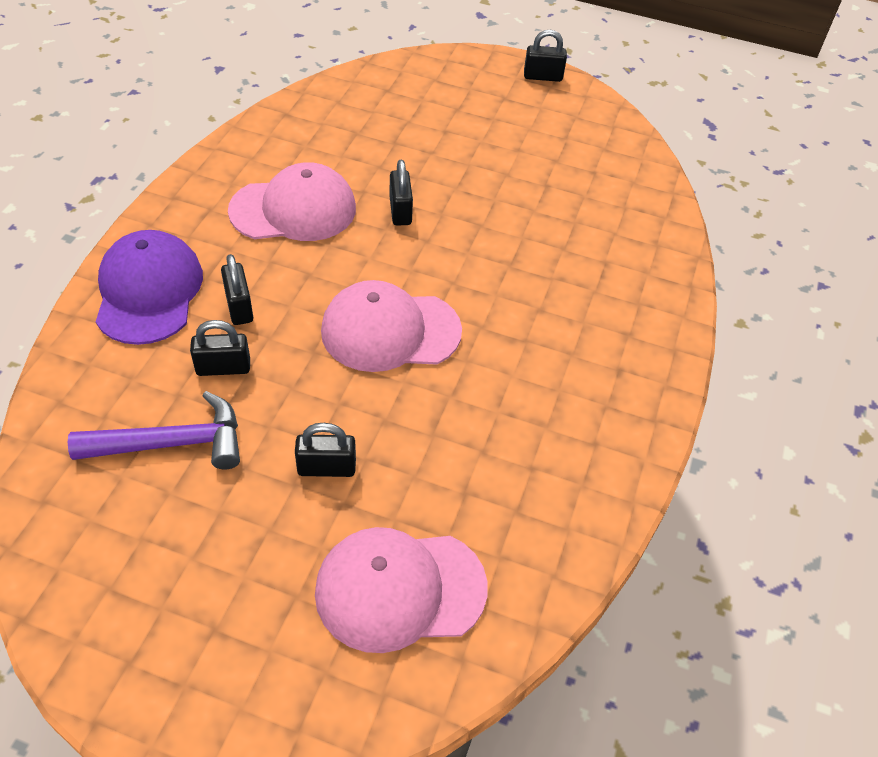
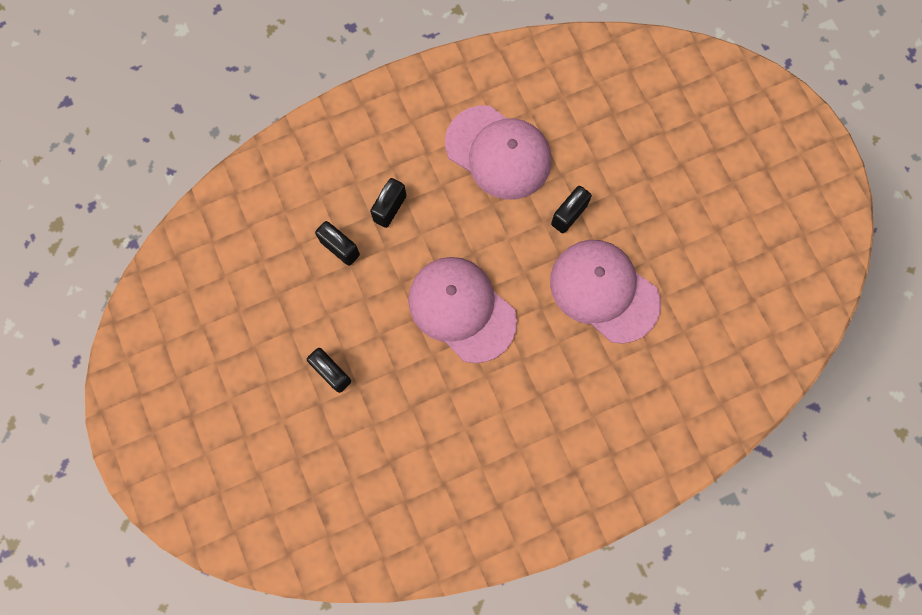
camera: 50 degrees right, 25 degrees up
purple hammer [68,391,240,469] -> none
purple cap [96,230,203,345] -> none
pink cap [315,527,488,653] -> pink cap moved to [550,240,661,344]
black padlock [524,30,567,82] -> none

